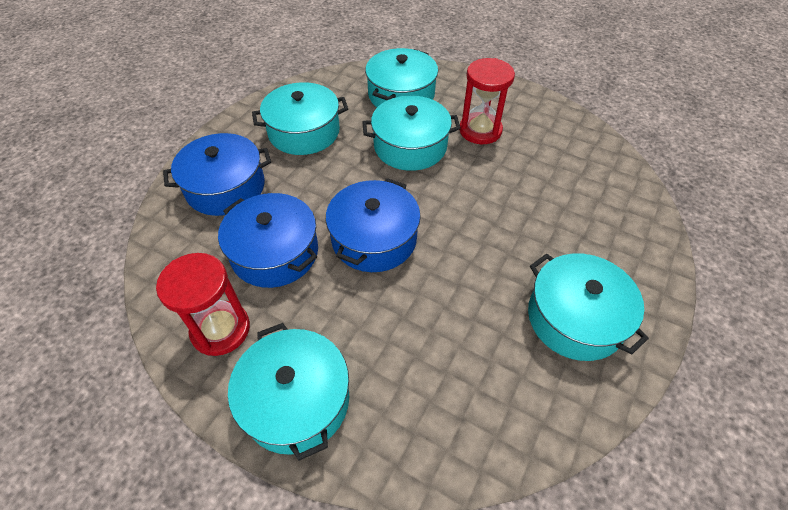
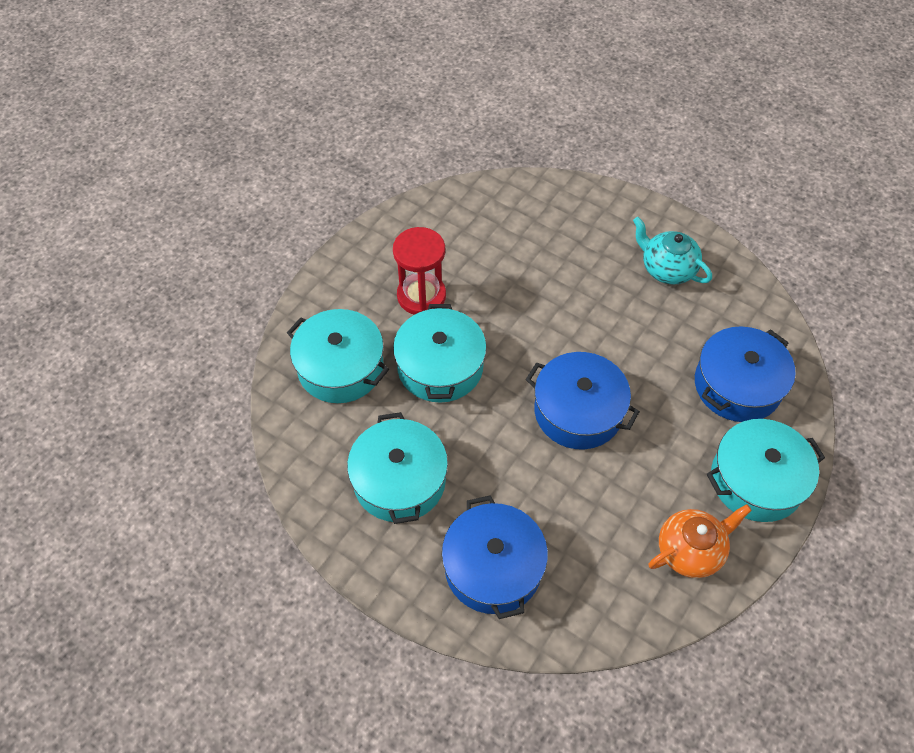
camera: 85 degrees left, 5 degrees up
red hourglass [156,253,250,356] -> orange teapot [648,504,752,578]
blue pot [218,193,318,288] -> blue pot moved to [695,327,796,422]
turquoise pot [528,253,649,361] -> turquoise teapot [633,217,712,285]

